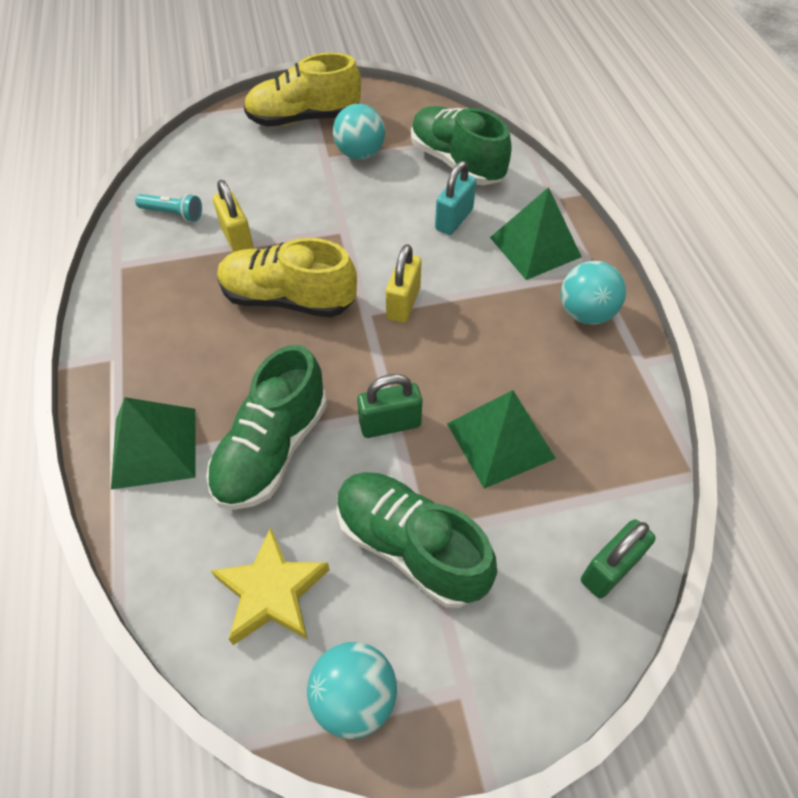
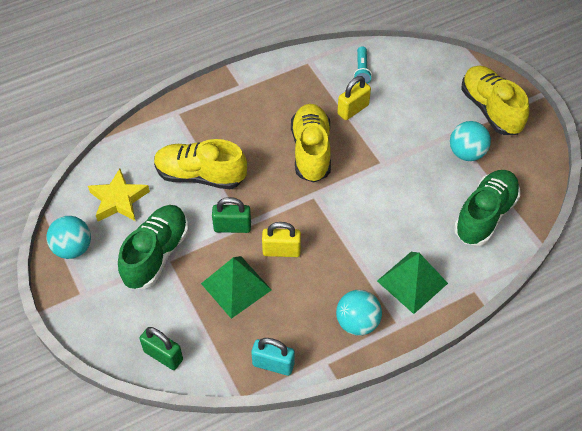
camera: 75 degrees right, 0 degrees up
green pyramid [111,397,196,490] -> none
green shoe [206,345,327,510] -> yellow shoe [154,139,247,189]
green padlock [357,374,422,438] -> green padlock turned 60 degrees counterclockwise [212,197,251,233]
yellow padlock [386,244,421,323] -> yellow padlock moved to [262,222,301,257]
turquoise padlock [435,161,476,235] -> turquoise padlock moved to [251,338,295,376]

